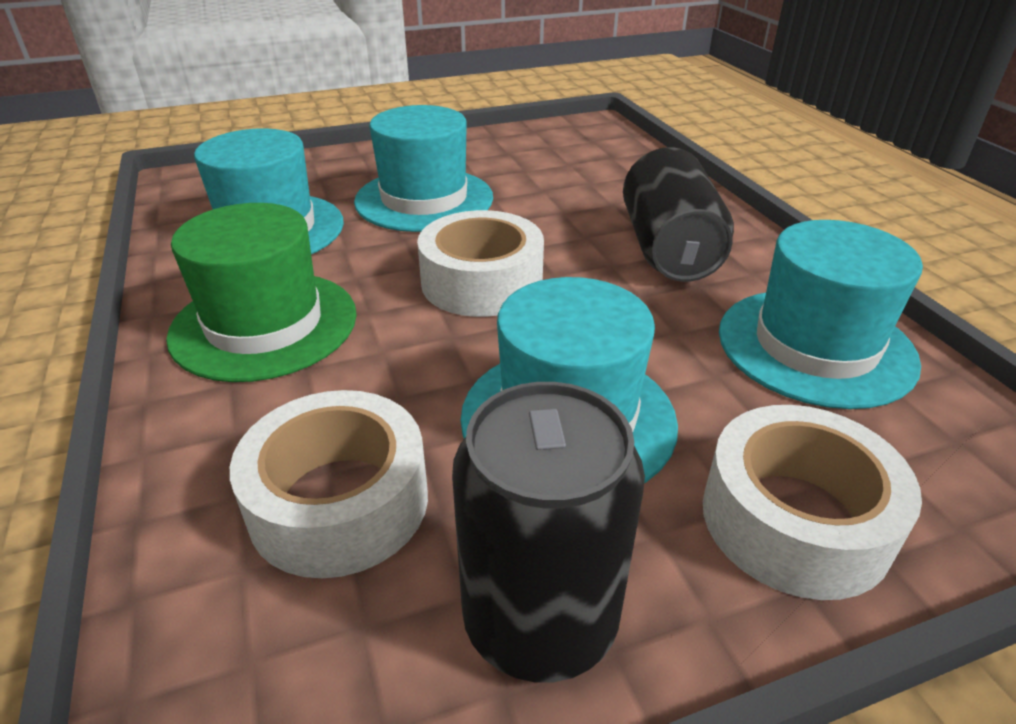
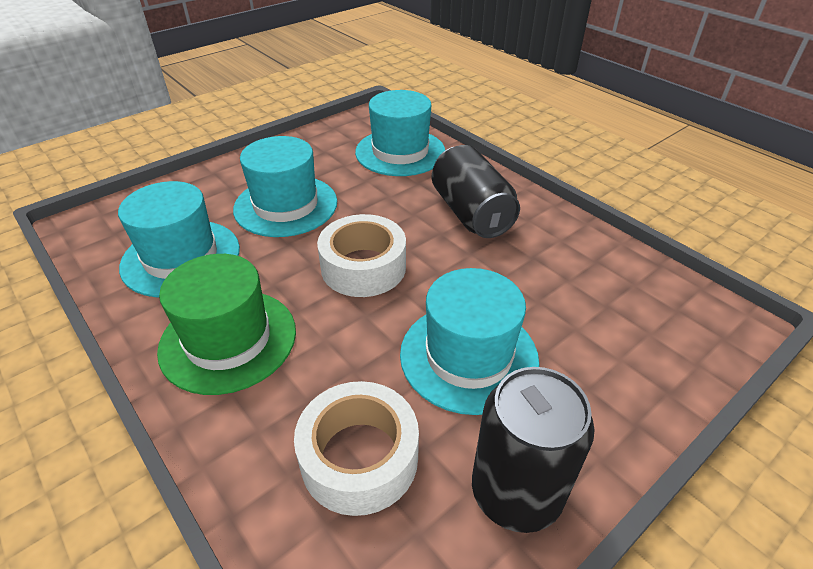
camera: 20 degrees left, 5 degrees up
white tape [703,405,922,600] -> none
turquoise hat [719,220,923,409] -> turquoise hat moved to [355,90,445,176]

